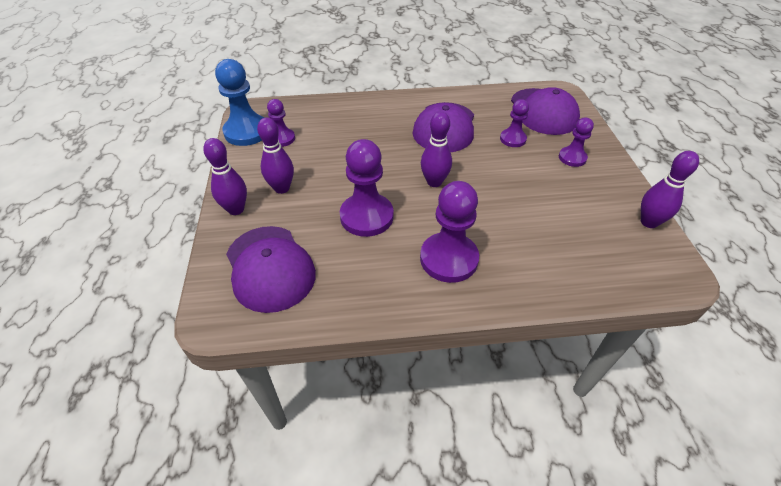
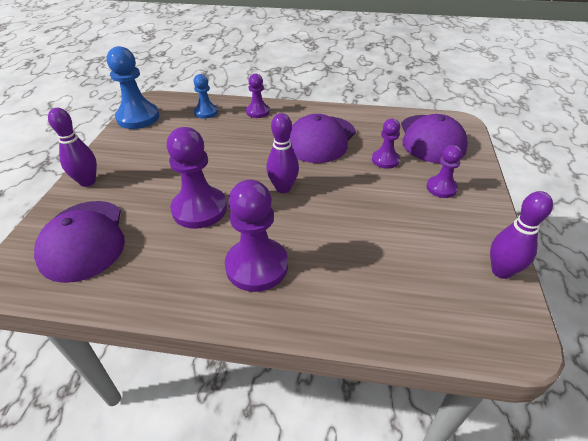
camera: 15 degrees right, 5 degrees down
purple bowling pin [257,117,294,194] -> none
purple pawn [267,99,295,147] -> purple pawn moved to [246,73,270,118]
none -> blue pawn [193,74,218,119]

